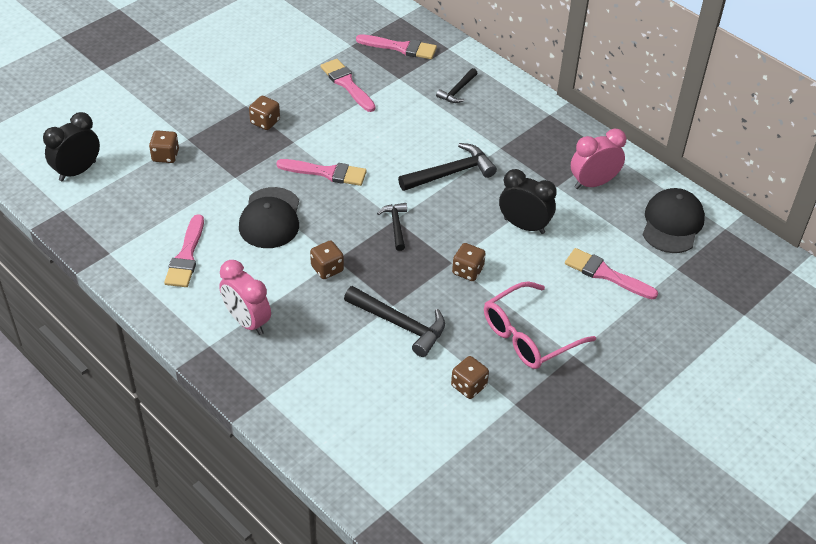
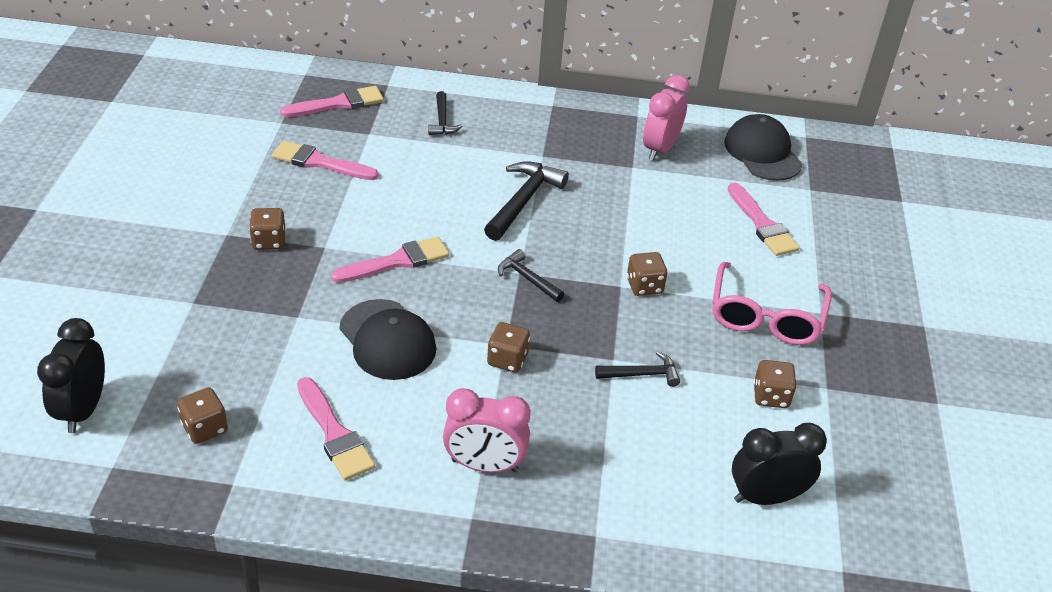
camera: 40 degrees left, 5 degrees down
brown dice [149,130,179,163] -> brown dice moved to [177,387,228,444]
black hammer [344,286,445,357] -> black hammer [595,351,680,387], size x0.59
black clock [499,169,557,234] -> black clock moved to [732,423,827,505]
pink brush [565,248,658,299] -> pink brush turned 105 degrees counterclockwise [728,182,800,256]

